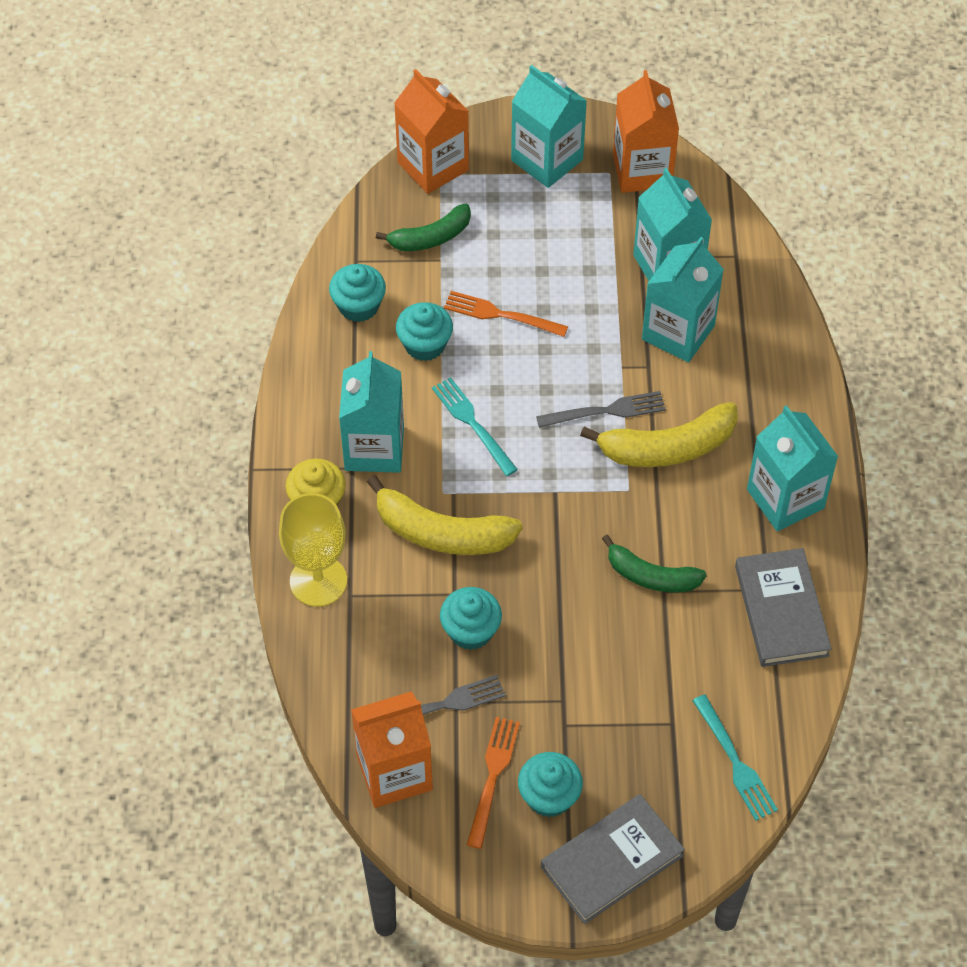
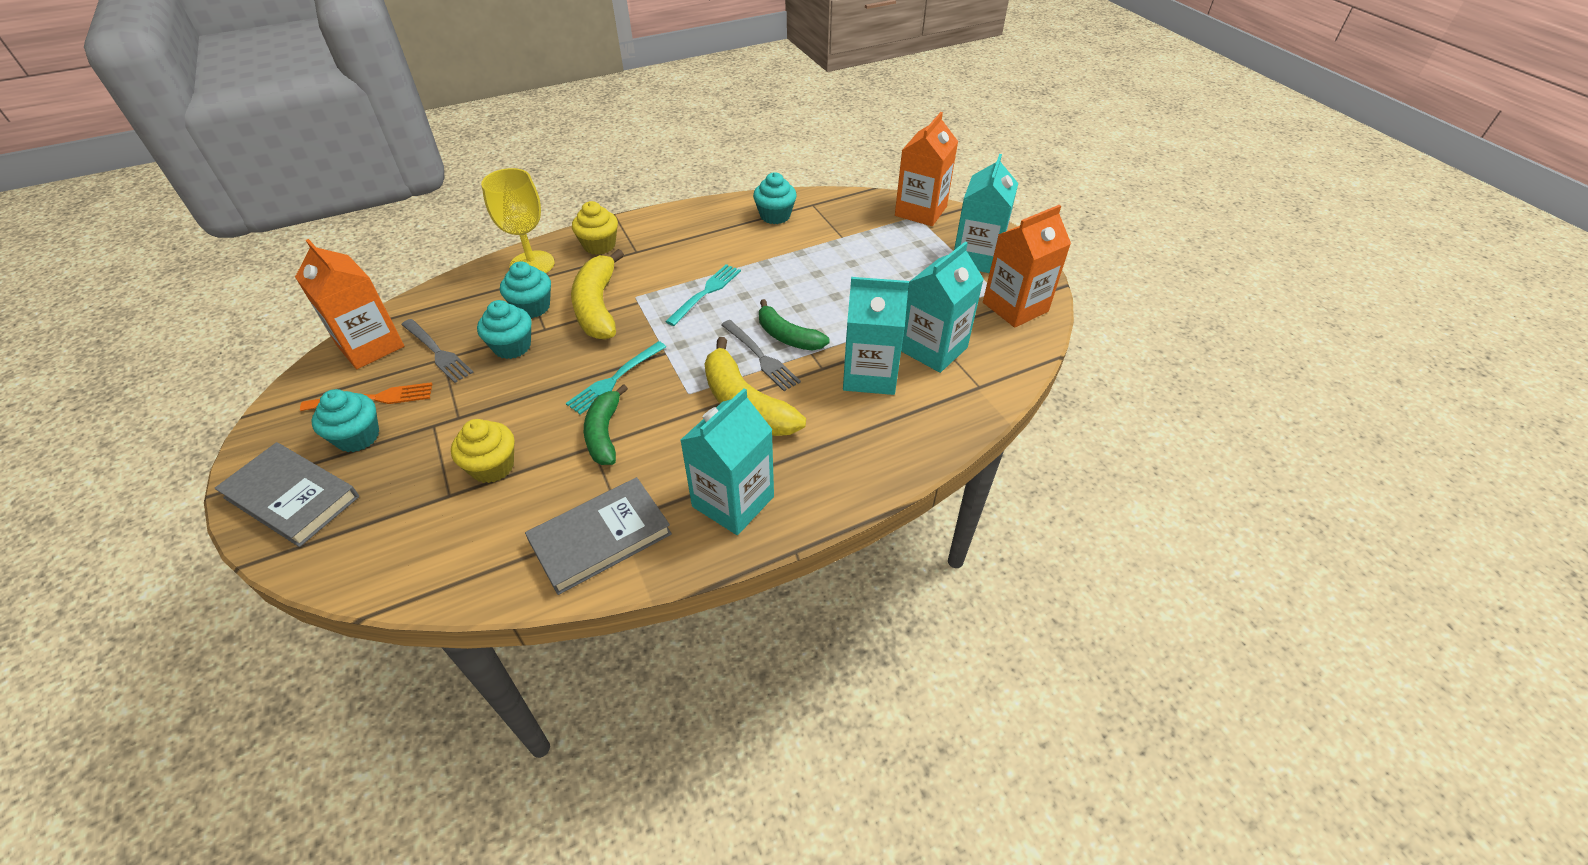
camera: 65 degrees right, 10 degrees down
turquoise carton [339,351,404,473] -> none
green banana [376,204,471,251] -> green banana moved to [759,299,830,351]
turquoise cupcake [396,302,453,361] -> turquoise cupcake moved to [500,261,551,318]
orange fork [444,291,568,337] -> none
turquoise fork [692,694,778,821] -> turquoise fork moved to [566,341,666,414]
none -> yellow cupcake [451,419,514,483]

